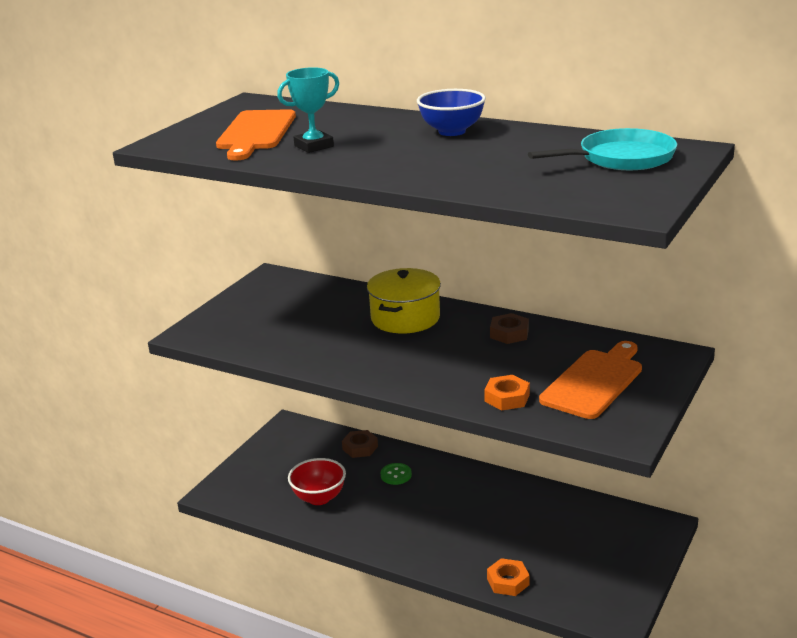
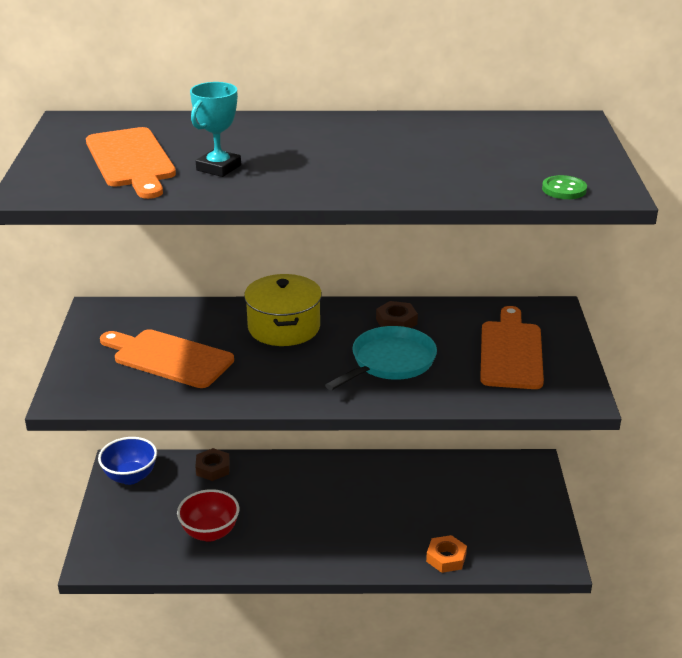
camera: 30 degrees left, 5 degrees up
green button [381,463,412,485] -> green button moved to [542,175,587,199]
blue bowl [417,89,486,136] -> blue bowl moved to [98,437,157,485]
orange nut [484,375,530,410] -> none
turquoise pan [528,128,677,170] -> turquoise pan moved to [325,326,437,390]
none -> orange cutting board [100,329,234,388]

